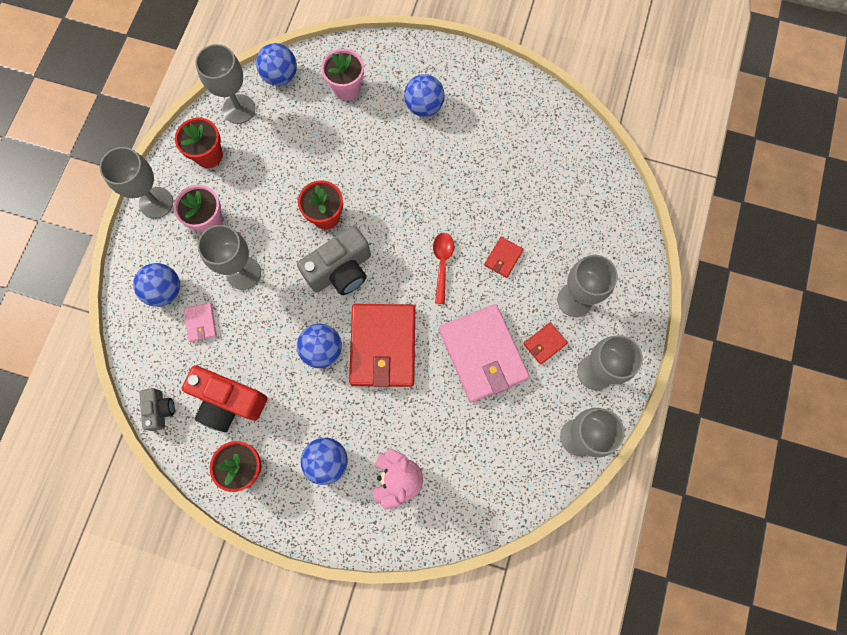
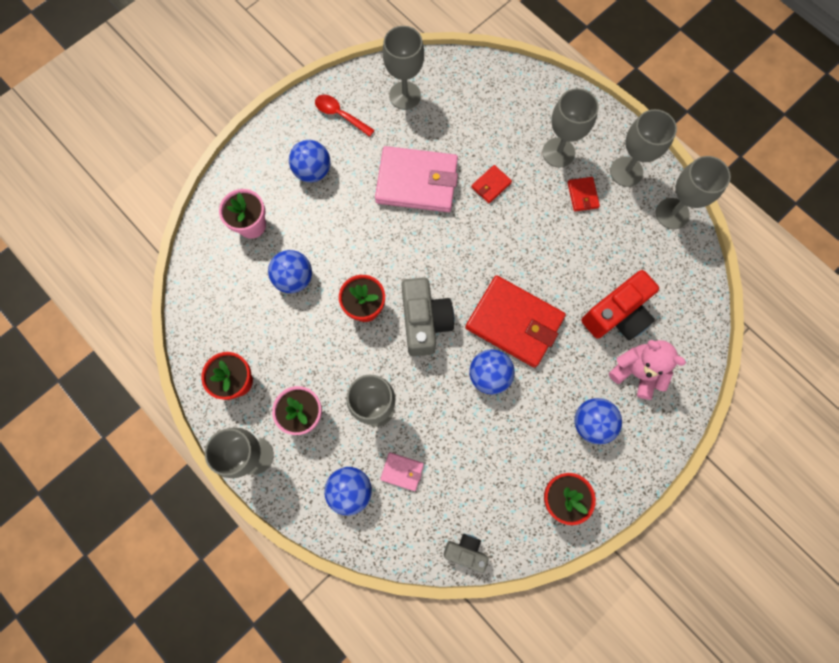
camera: 60 degrees left, 0 degrees up
red camera [182,366,267,432] -> red camera moved to [581,270,659,340]
grey goblet [195,44,255,124] -> grey goblet moved to [383,26,424,110]
blue ball [256,43,297,86] -> blue ball moved to [268,250,312,293]
red spoon [433,233,454,304] -> red spoon moved to [315,95,375,137]
pink wallet [439,304,529,403] -> pink wallet moved to [375,146,458,212]
red wallet [484,237,524,278] -> red wallet turned 75 degrees clockwise [471,165,512,203]

